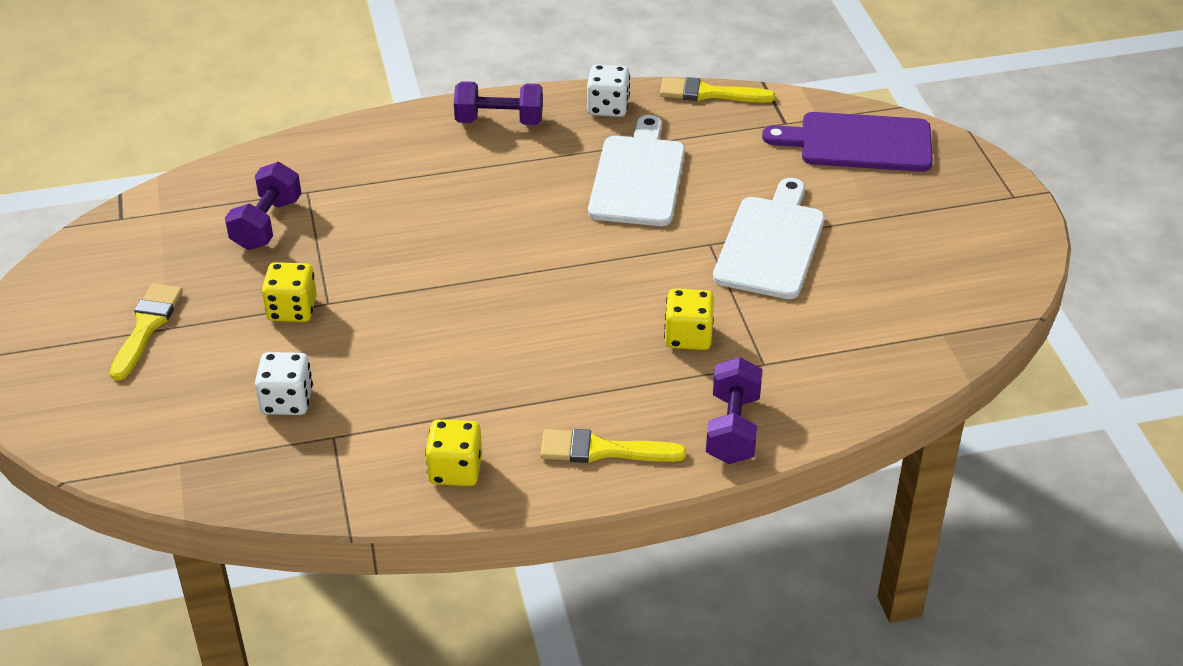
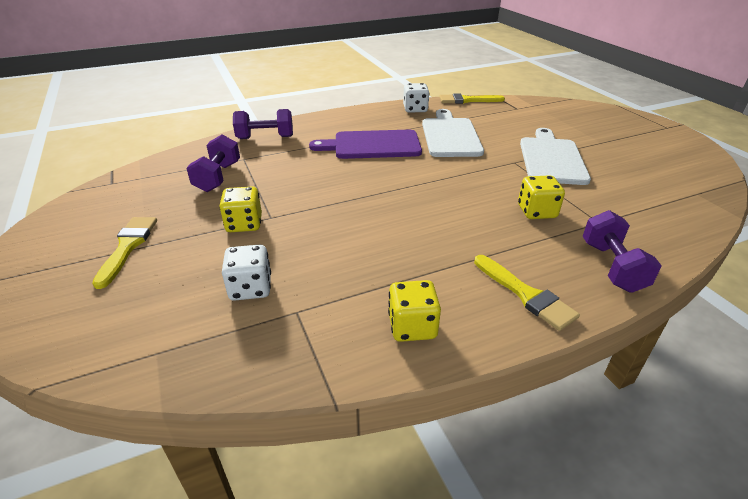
camera: 10 degrees left, 5 degrees down
purple dumbbell [454,81,543,125] -> purple dumbbell moved to [233,109,293,139]
yellow brush [540,429,686,463] -> yellow brush turned 120 degrees counterclockwise [474,255,580,331]
purple cutting board [762,112,933,172] -> purple cutting board moved to [309,130,422,159]

